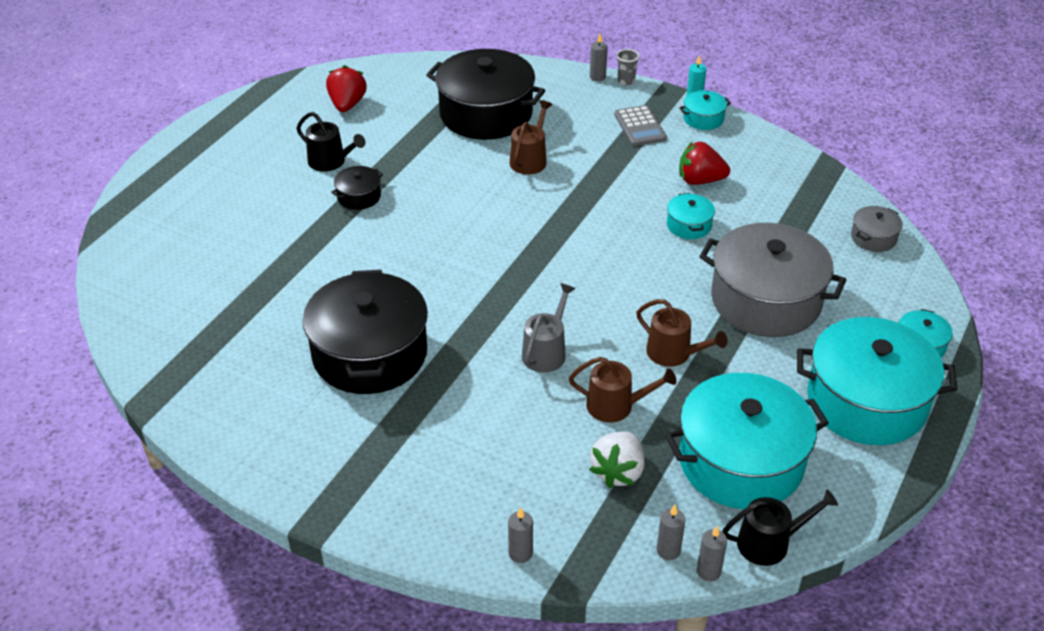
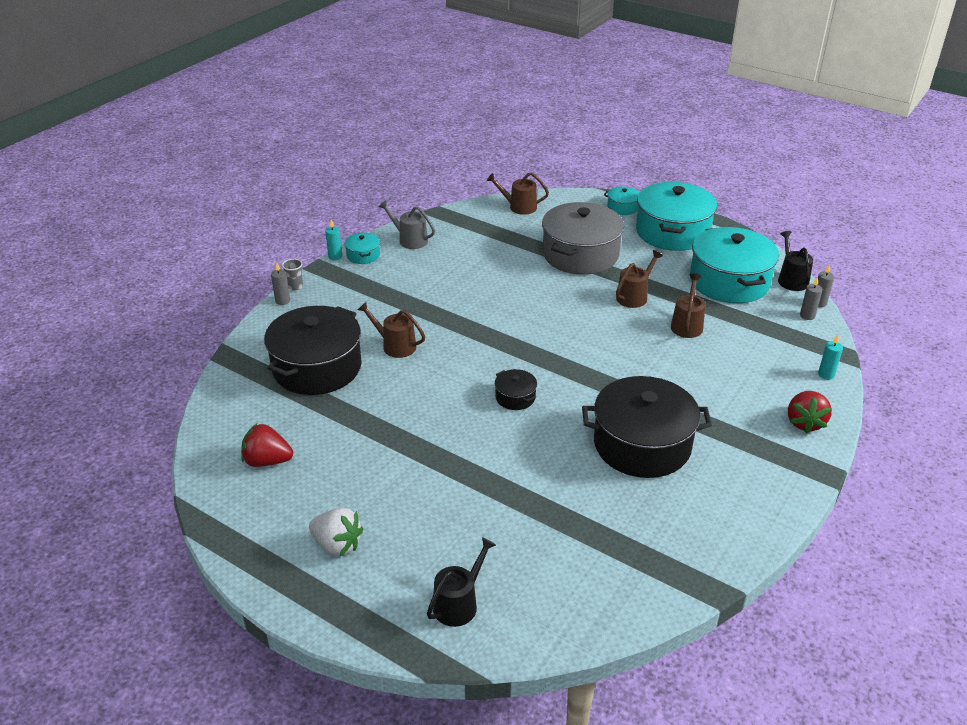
camera: 85 degrees left, 5 degrees down
black watering can [297,112,366,172] -> black watering can moved to [427,537,496,627]
black pot [331,166,383,210] -> black pot moved to [495,369,537,410]
grey candle [508,507,533,563] -> turquoise candle [818,335,843,380]
grey watering can [522,283,576,373] -> grey watering can moved to [378,200,435,249]
white strawberry [589,431,644,488] -> white strawberry moved to [309,508,363,556]
grey calculator [614,105,667,146] -> none
turquoise pot [667,193,715,239] -> none
red strawberry [679,142,730,185] -> red strawberry moved to [788,391,832,434]
grey pot [851,206,903,252] -> brown watering can [487,173,549,215]

